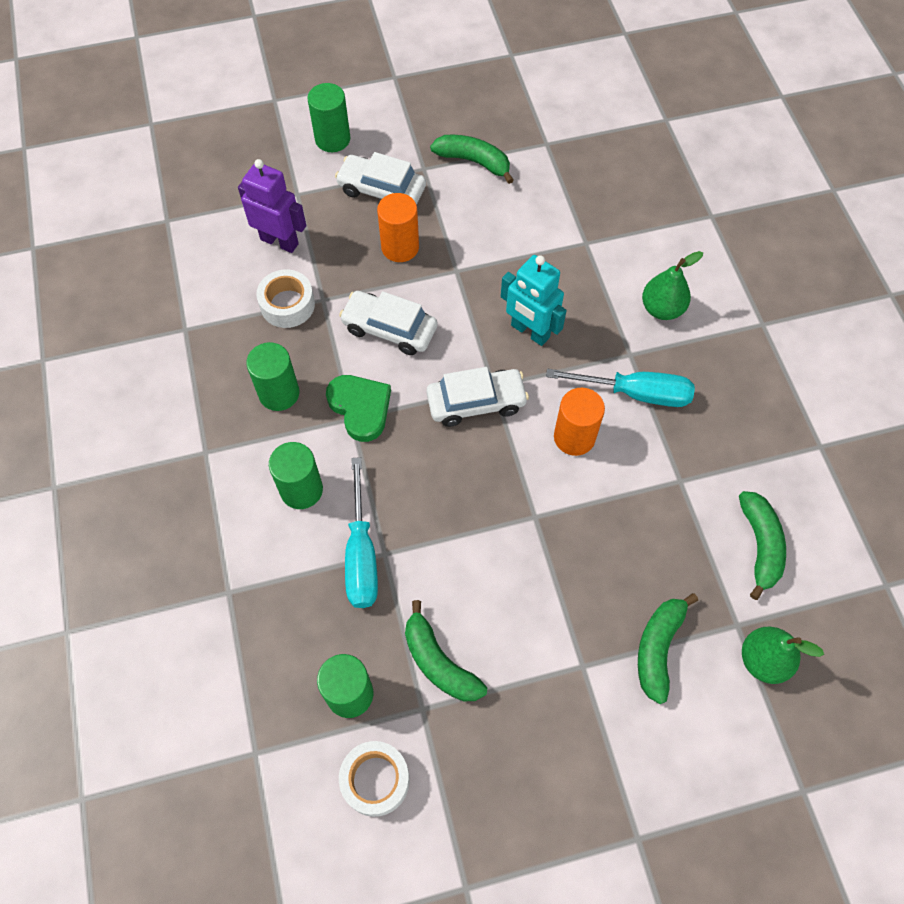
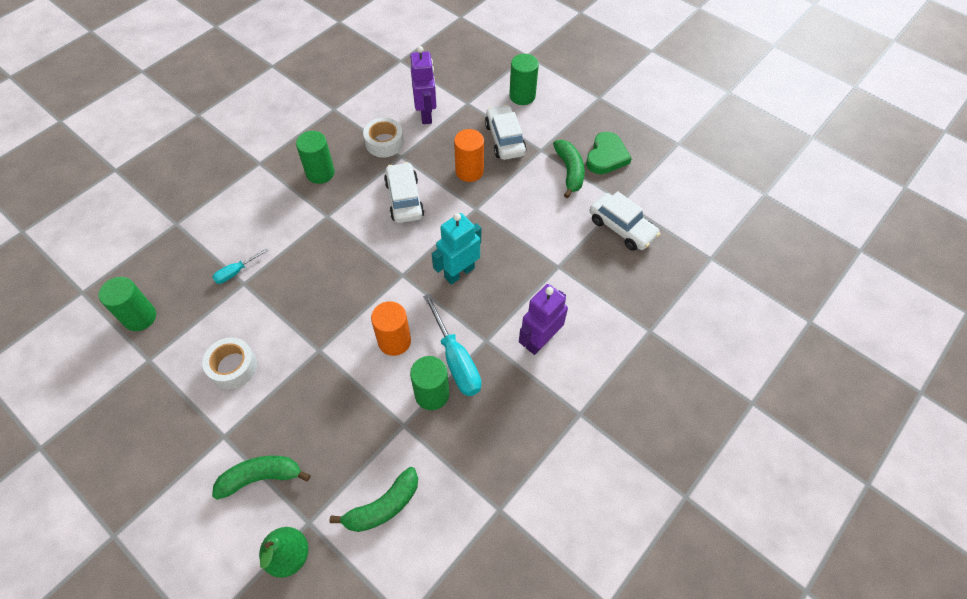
camera: 55 degrees right, 5 degrees down
green cylinder [269,442,323,509] -> green cylinder moved to [410,356,449,410]
green heart [326,375,391,442] -> green heart moved to [586,132,632,174]
white tape [339,741,410,817] -> white tape moved to [202,337,257,389]
turquoise screwdriver [345,457,378,608] -> turquoise screwdriver [212,248,268,284], size x0.53
green banana [405,600,487,702] -> none
white car [426,367,529,427] -> white car moved to [590,191,660,251]
turquoise robot [501,255,567,346] -> turquoise robot turned 45 degrees clockwise [432,213,481,285]
green pear [642,251,703,320] -> purple robot [519,284,568,355]

